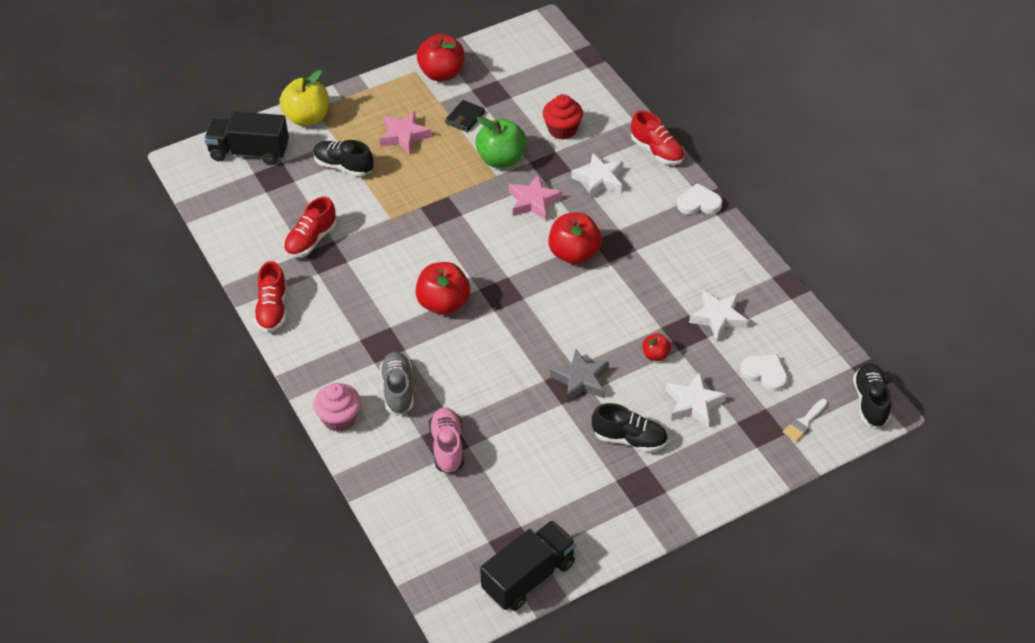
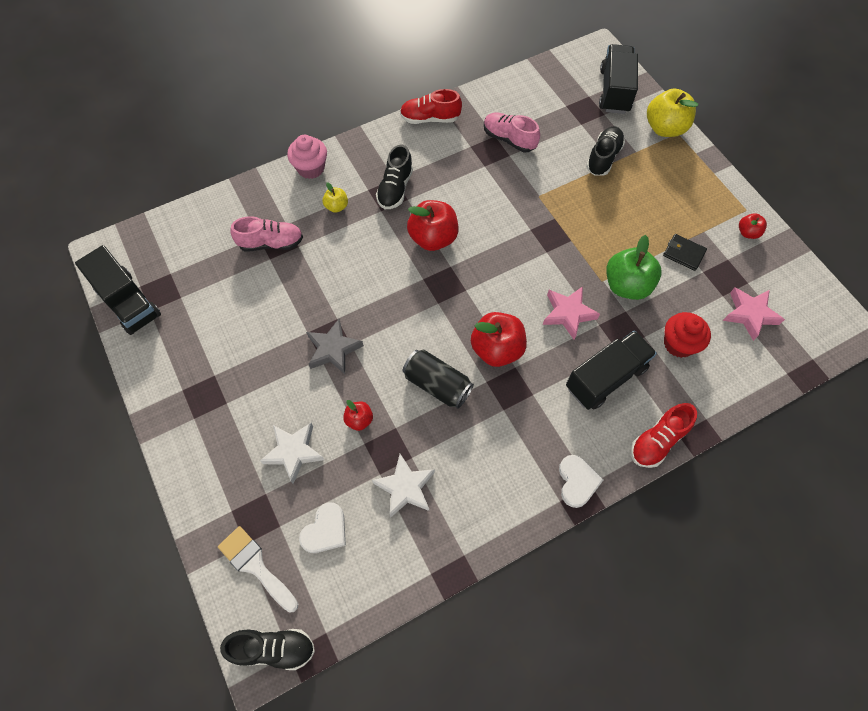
camera: 90 degrees right, 15 degrees up
red shoe [283,197,337,258] -> pink shoe [484,113,540,152]
pink star [380,111,432,154] -> pink star moved to [723,287,785,341]
grey shoe [380,352,414,415] -> yellow apple [322,182,348,213]
red apple [417,34,465,81] -> red apple [739,213,767,239], size x0.51
white star [572,153,624,198] -> black truck [566,330,657,410]
black shoe [592,403,668,452] -> black shoe moved to [376,145,413,209]
white brush [783,399,828,442] -> white brush [218,526,298,613], size x1.53
none -> black can [402,349,474,409]

